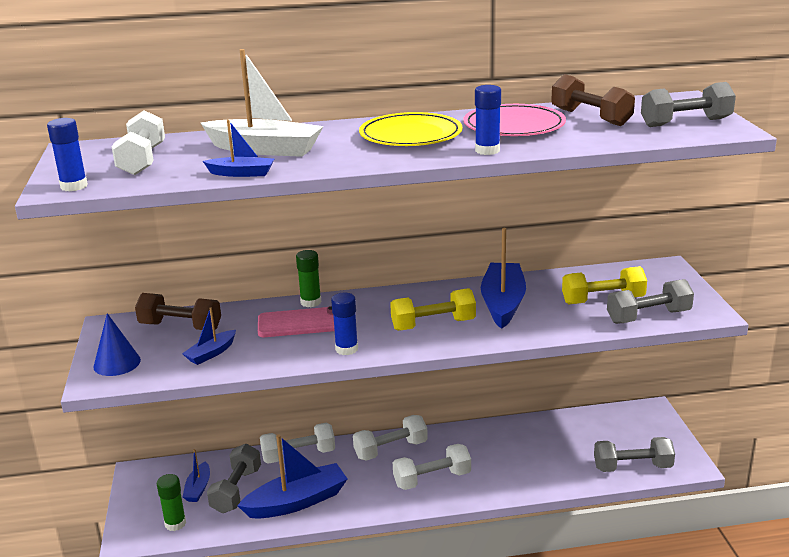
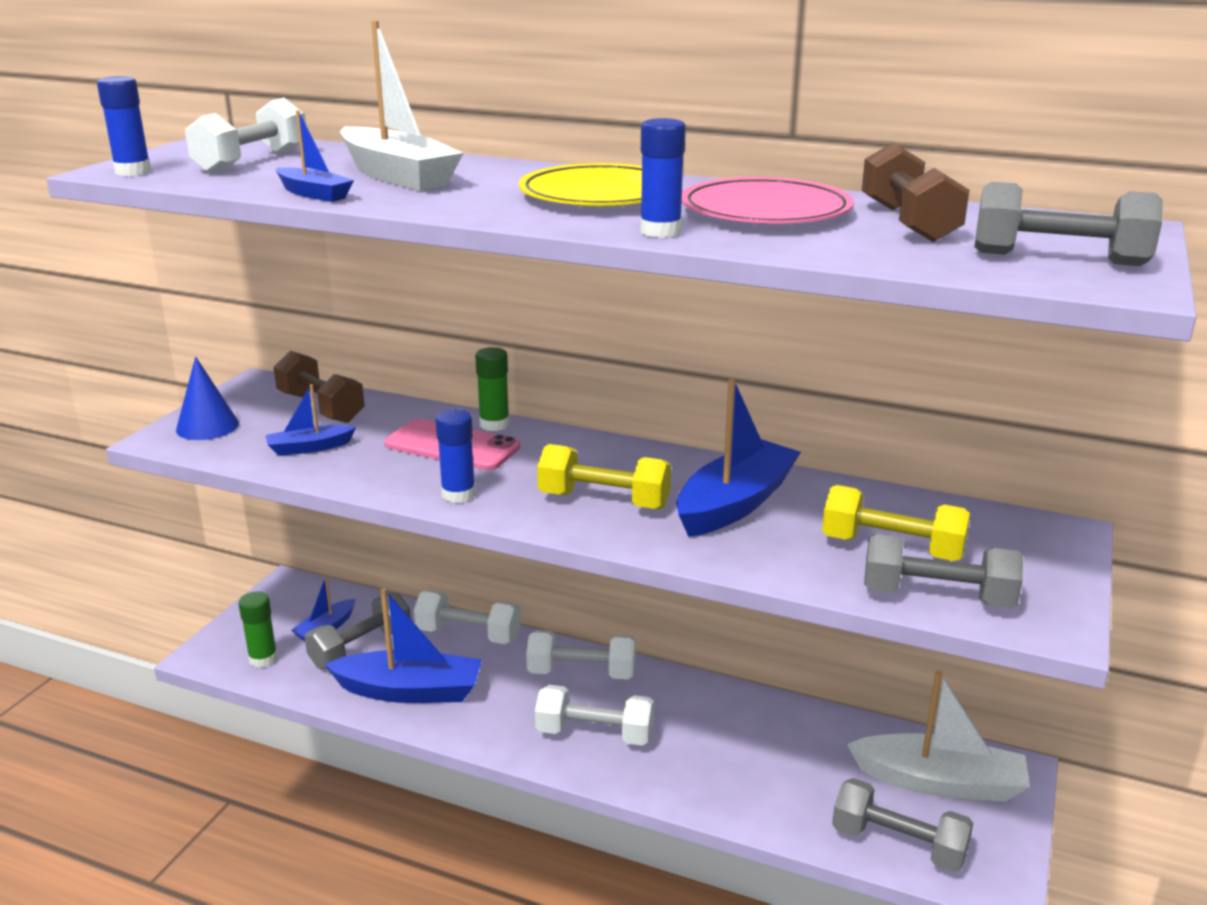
camera: 30 degrees right, 0 degrees up
none -> white boat [847,670,1030,802]

